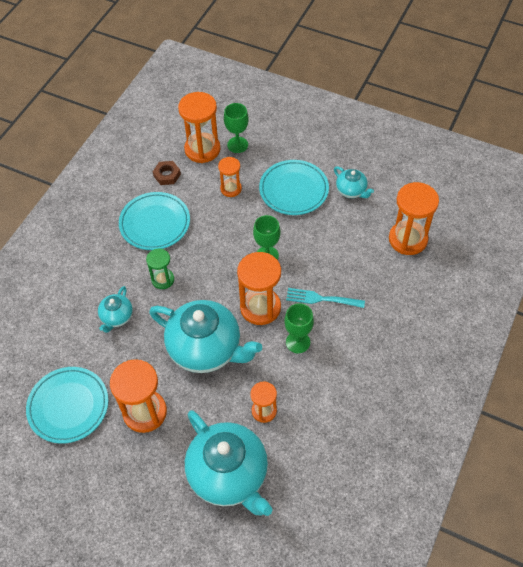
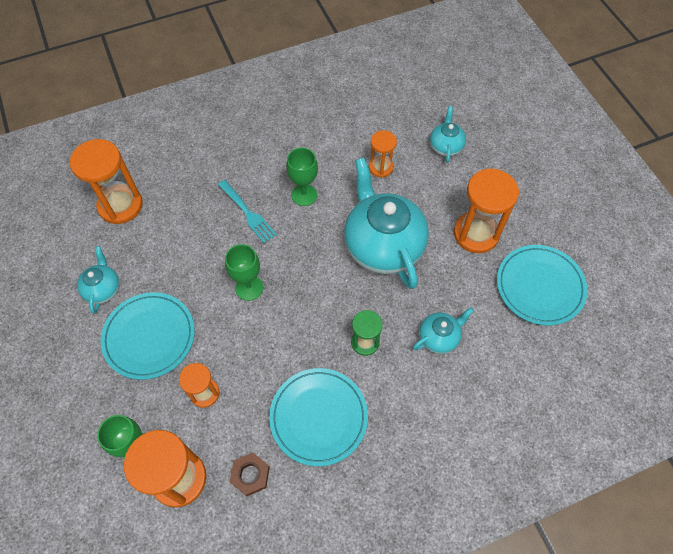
camera: 140 degrees left, 5 degrees up
turquoise teapot [185,410,272,516] -> turquoise teapot [430,106,466,163], size x0.47
orange hourglass [237,252,281,325] -> none

